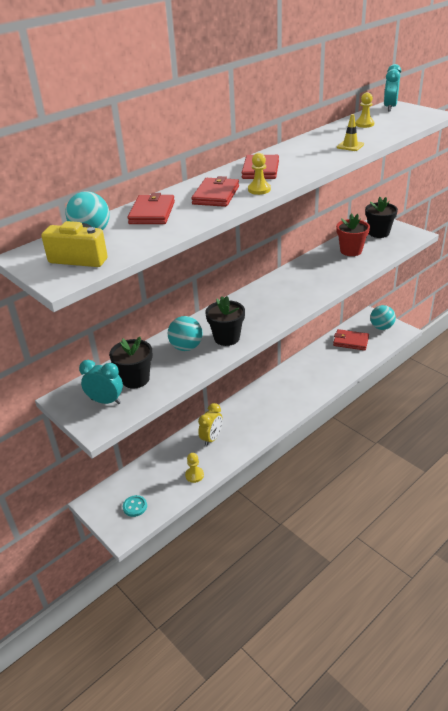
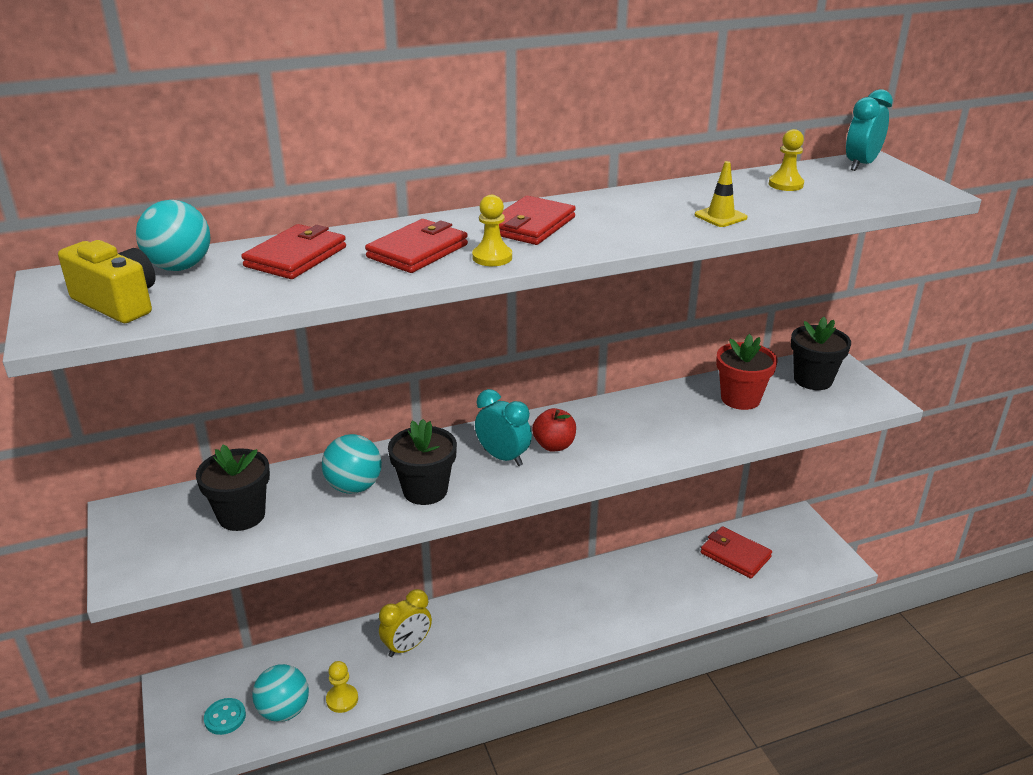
camera: 20 degrees right, 5 degrees down
turquoise clock [79,360,123,404] -> turquoise clock moved to [475,389,532,466]
turquoise ball [370,305,396,330] -> turquoise ball moved to [252,664,309,722]
none -> red apple [532,408,576,452]

